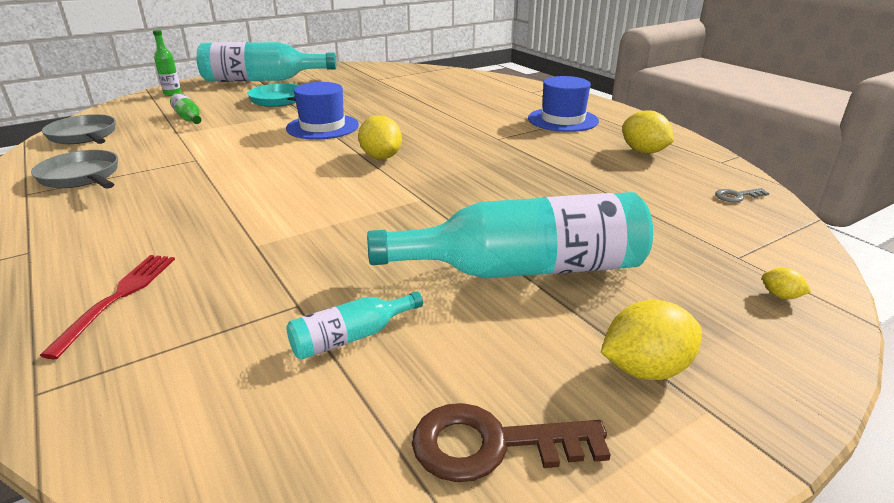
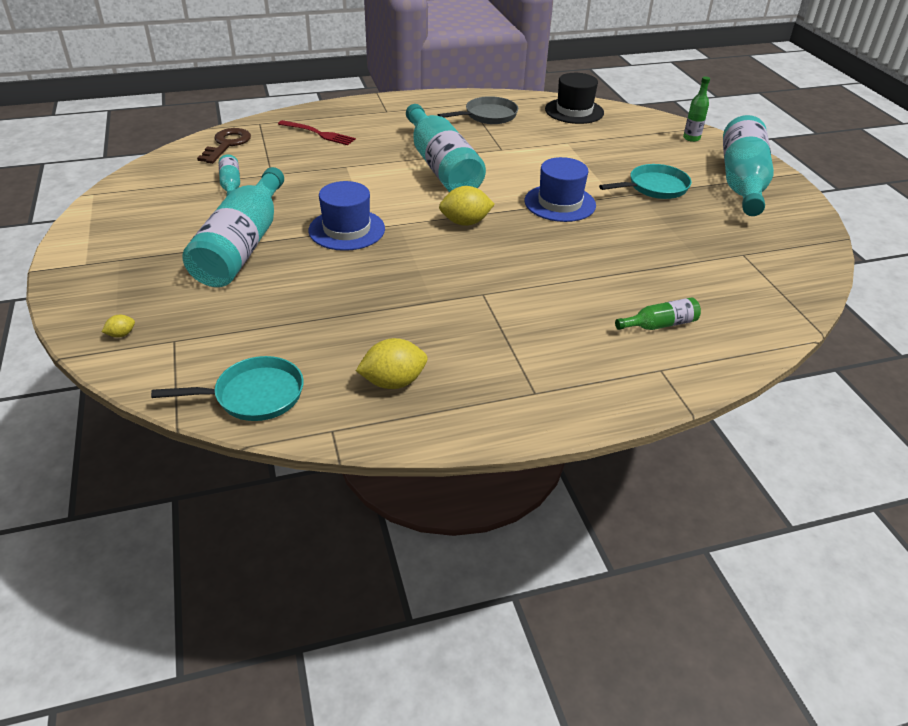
camera: 105 degrees right, 10 degrees up
grey pan [42,114,116,144] -> black hat [545,73,604,124]
green bottle [170,93,202,124] -> green bottle moved to [615,298,701,330]
brown key [412,403,611,482] -> brown key moved to [197,128,251,164]
blue hat [528,76,599,132] -> blue hat moved to [308,181,385,251]
yellow lemon [601,300,702,380] -> none
grey key [715,188,769,202] -> turquoise pan [151,356,304,421]
none -> turquoise bottle [406,104,486,192]

